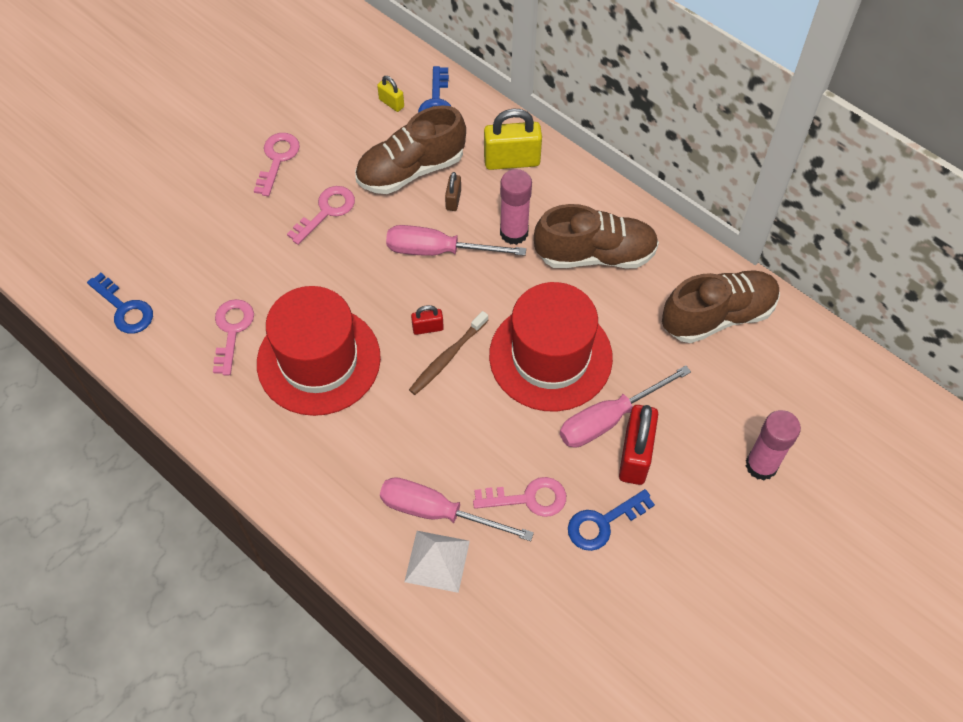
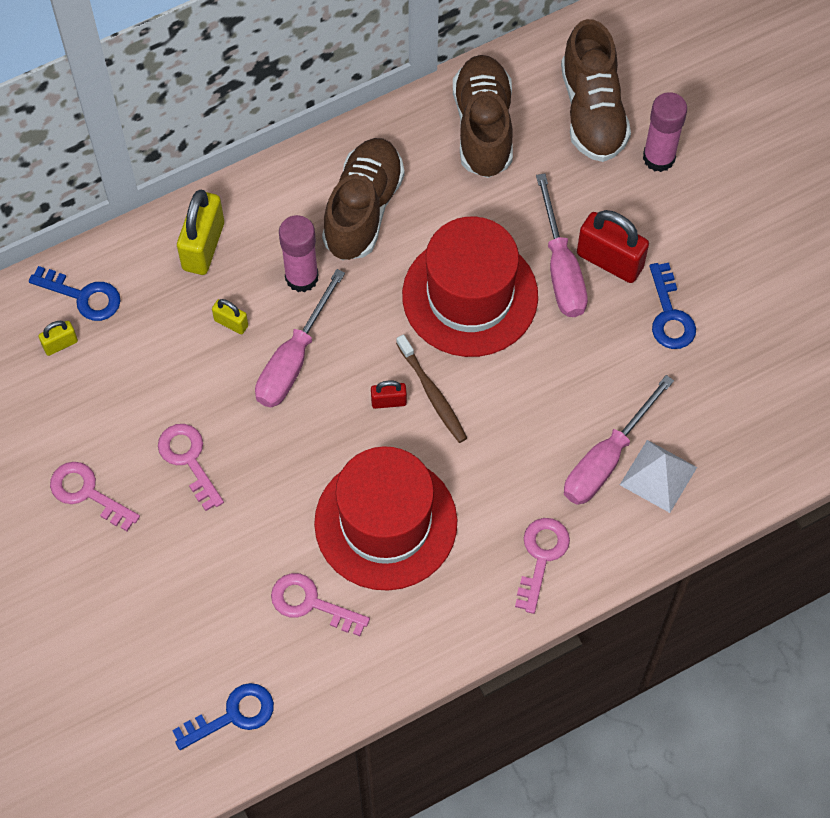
camera: 70 degrees left, 5 degrees up
brown shoe [355,105,466,194] -> brown shoe moved to [561,19,631,162]
red padlock [411,305,444,335] -> red padlock turned 75 degrees clockwise [371,381,407,409]
brown padlock [445,172,461,211] -> yellow padlock [212,299,248,334]
pink key [473,477,566,517] -> pink key moved to [515,518,570,614]

